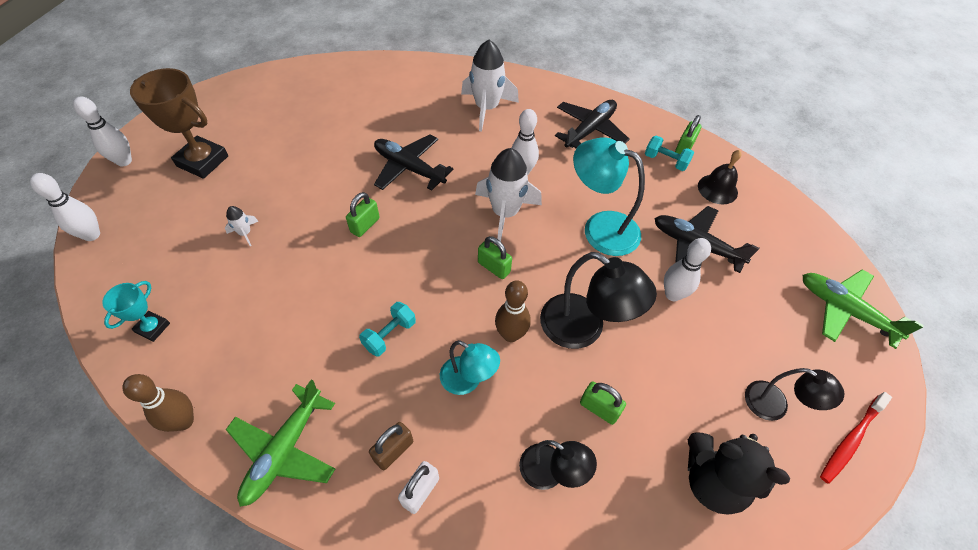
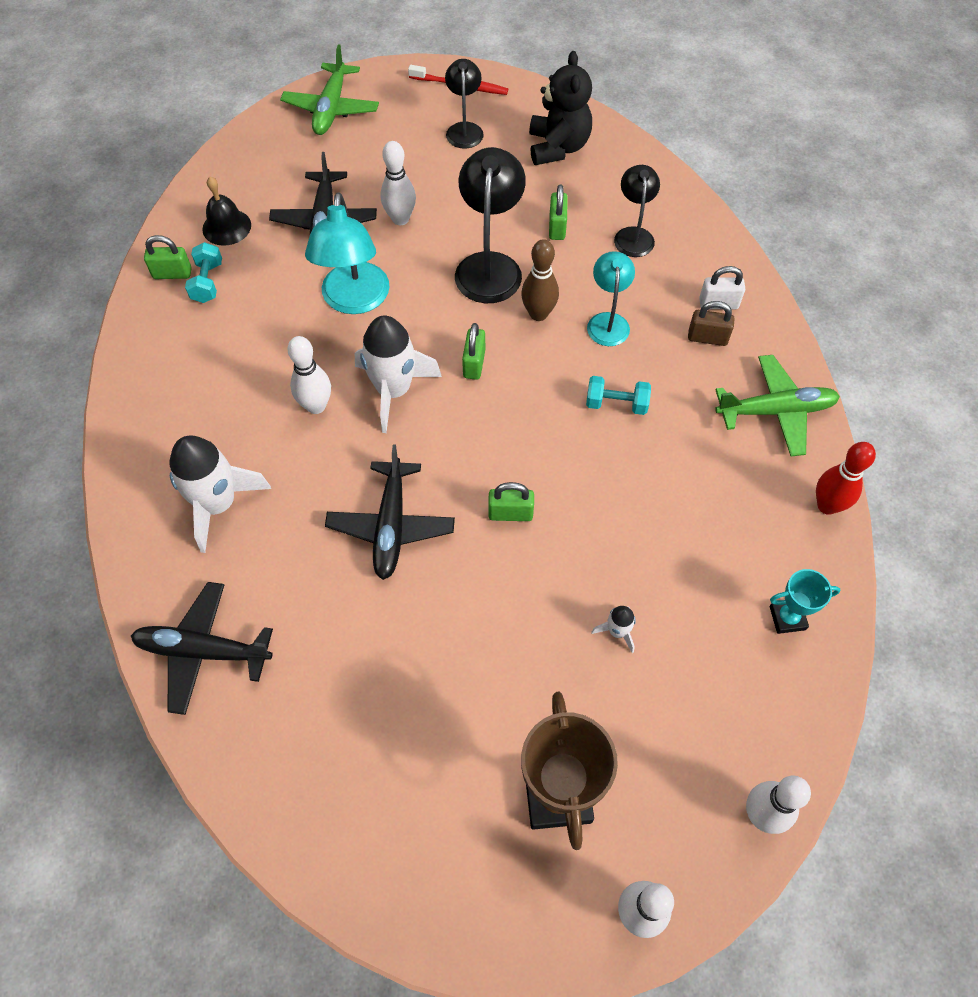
camera: 120 degrees left, 5 degrees up
brown bowling pin [123,374,194,432] -> red bowling pin [816,442,876,515]
black plane [555,100,630,148] -> black plane moved to [131,582,273,715]

